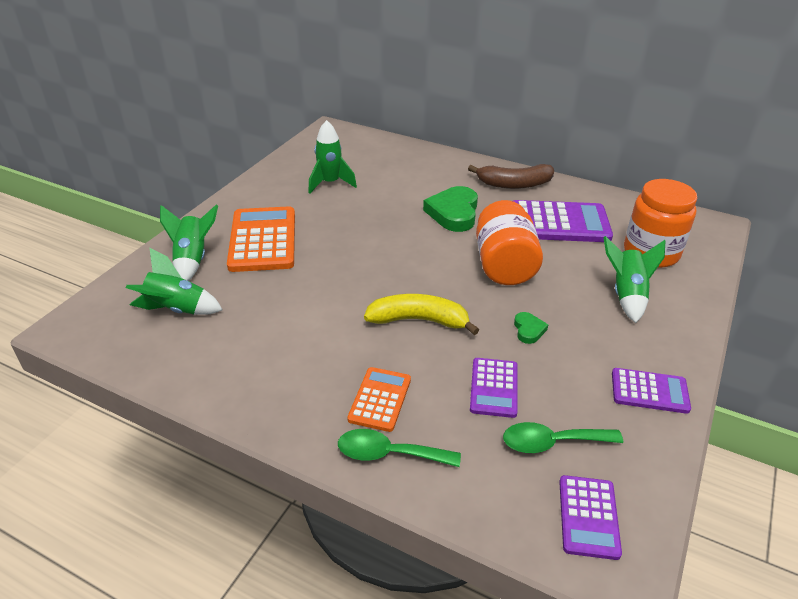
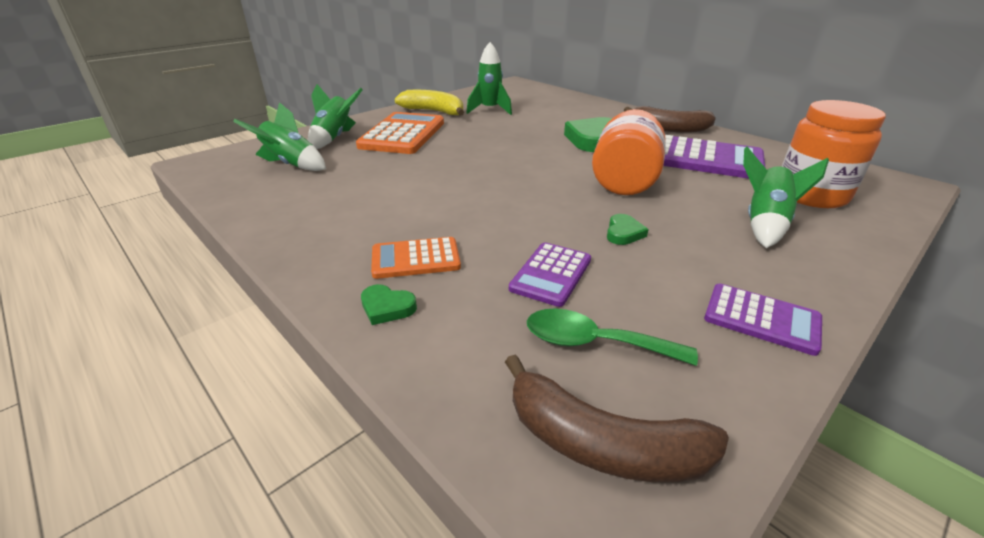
camera: 20 degrees right, 5 degrees down
green spoon [338,429,461,467] -> green heart [361,284,417,325]
orange calculator [347,367,411,432] -> orange calculator turned 135 degrees counterclockwise [371,237,461,279]
yellow banana [364,294,479,335] -> yellow banana moved to [395,90,464,116]
purple calculator [559,475,622,560] -> brown banana [505,354,729,482]

